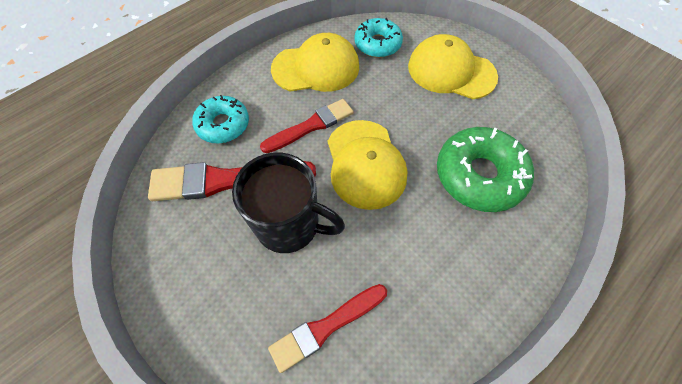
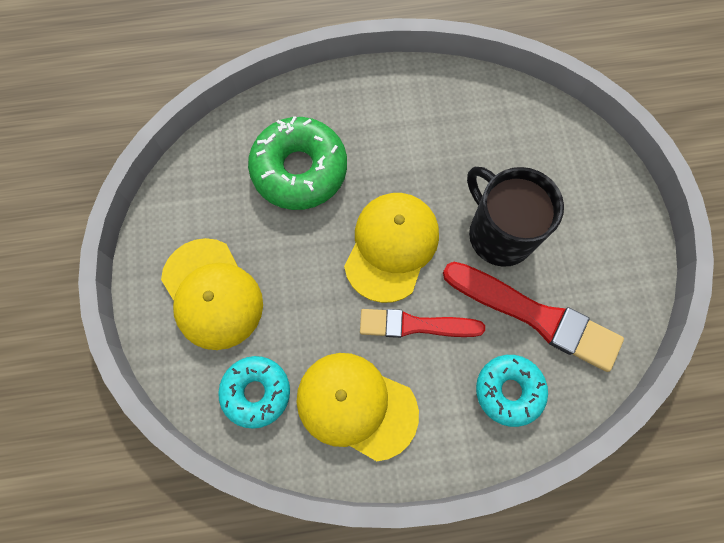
camera: 145 degrees left, 10 degrees up
red brush [268,284,387,373] -> none

